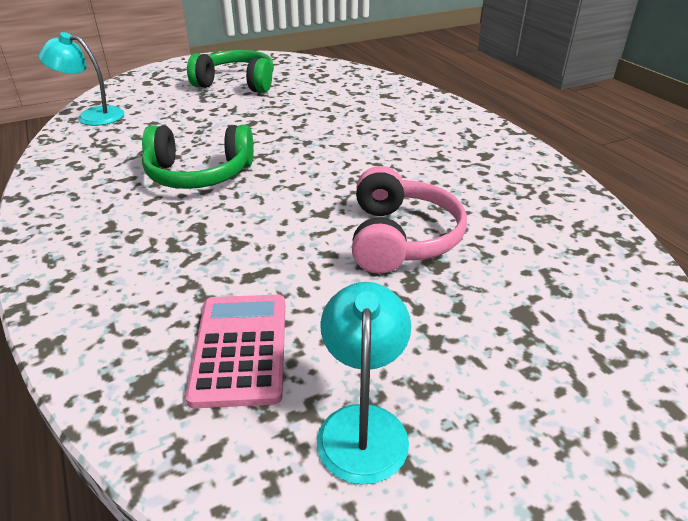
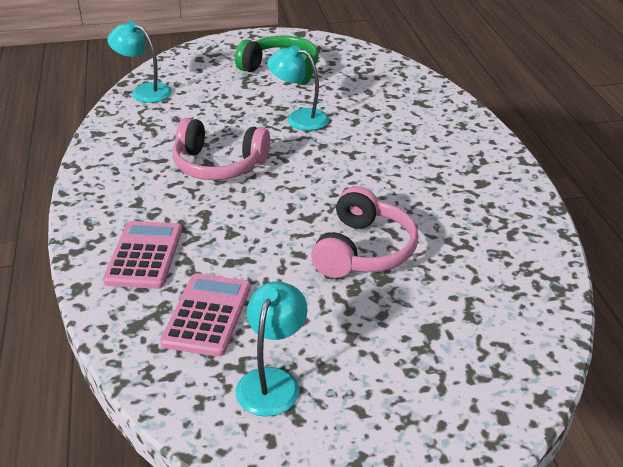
camera: 15 degrees right, 0 degrees up
green headphones [142,125,254,189] -> pink headphones [173,118,270,180]
none -> pink calculator [103,221,182,289]
none -> turquoise lamp [267,45,329,131]

